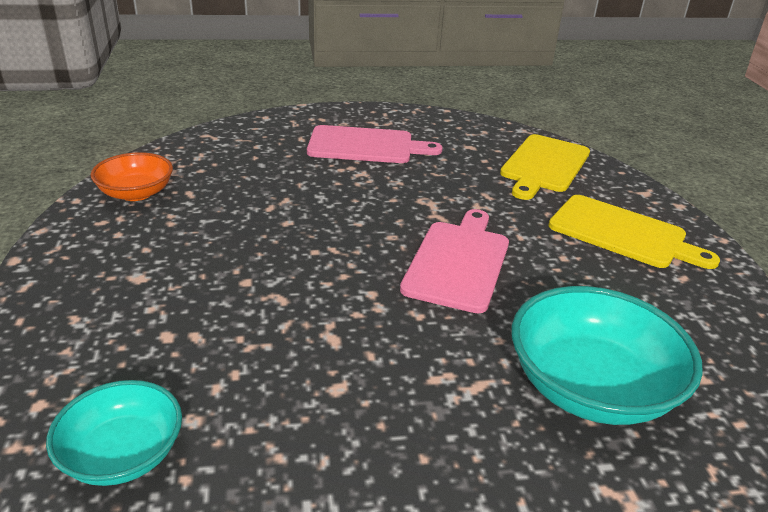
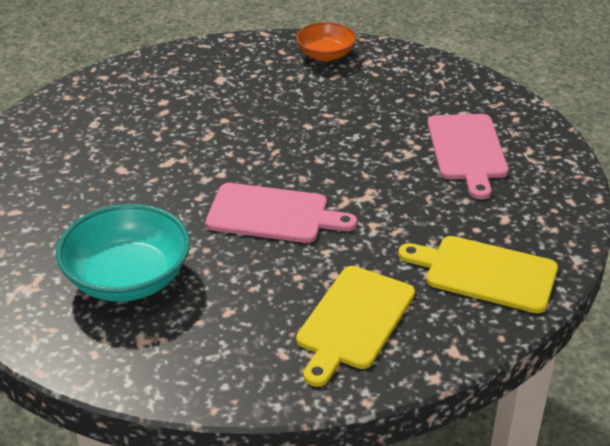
camera: 85 degrees right, 5 degrees up
turquoise bowl [46,380,182,486] -> none

